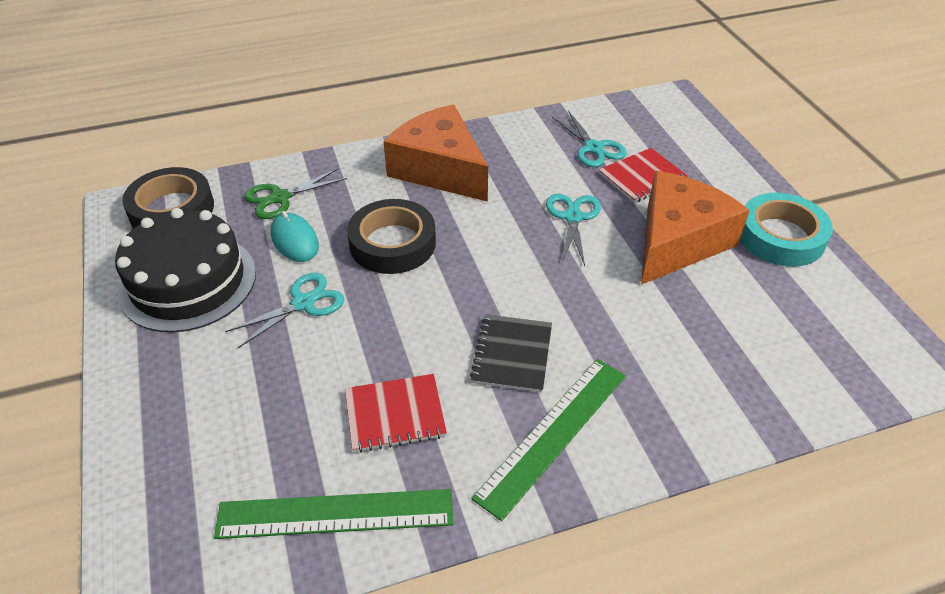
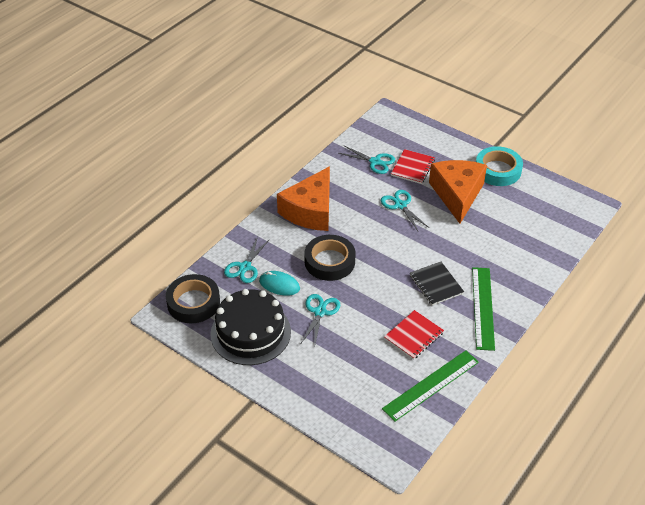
camera: 35 degrees left, 0 degrees up
green scissors [244,168,347,219] -> turquoise scissors [224,237,270,283]
orange cheese [383,105,488,202] -> orange cheese turned 75 degrees counterclockwise [277,166,330,231]

